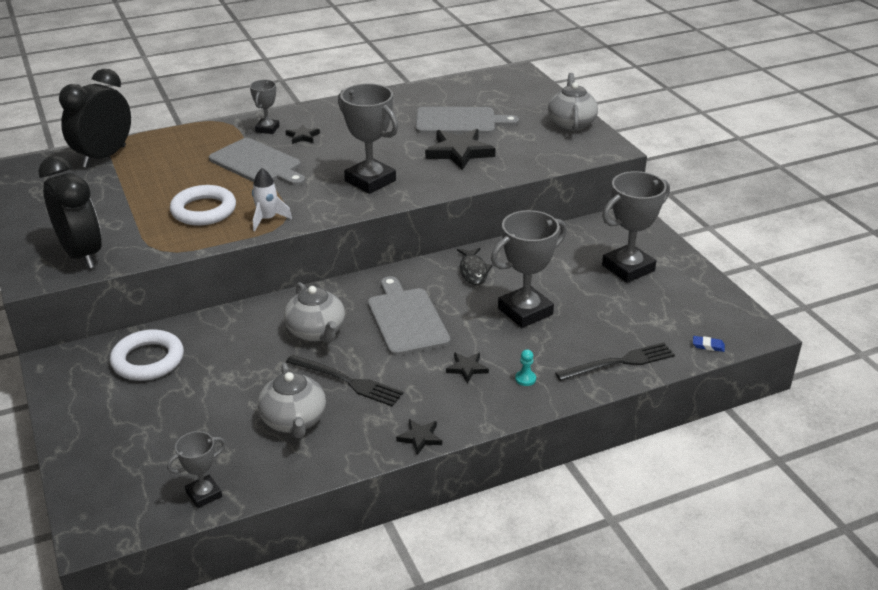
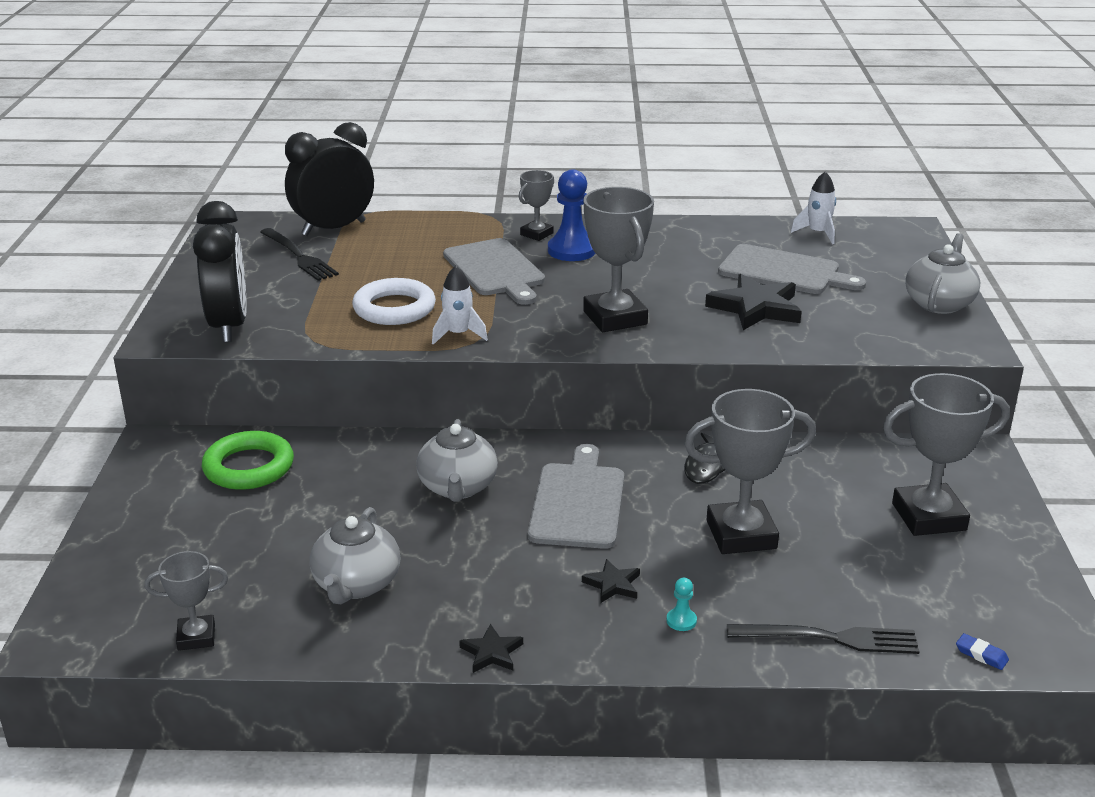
camera: 25 degrees right, 5 degrees down
white ring [110,329,184,381] -> green ring [202,431,294,490]
black star [286,124,320,144] -> blue pawn [548,169,595,261]
black fork [286,354,403,406] -> black fork moved to [260,228,339,281]
none -> white rocket [791,171,836,244]

